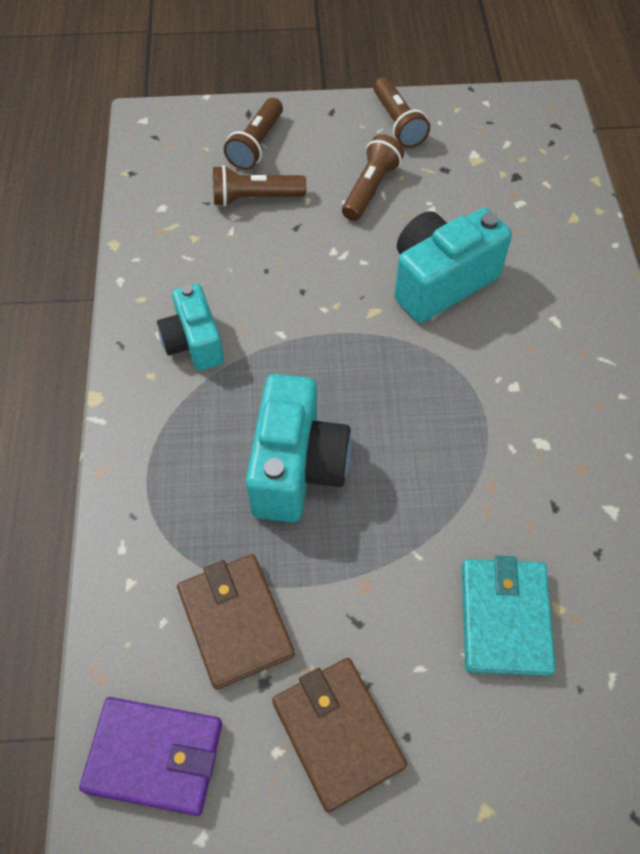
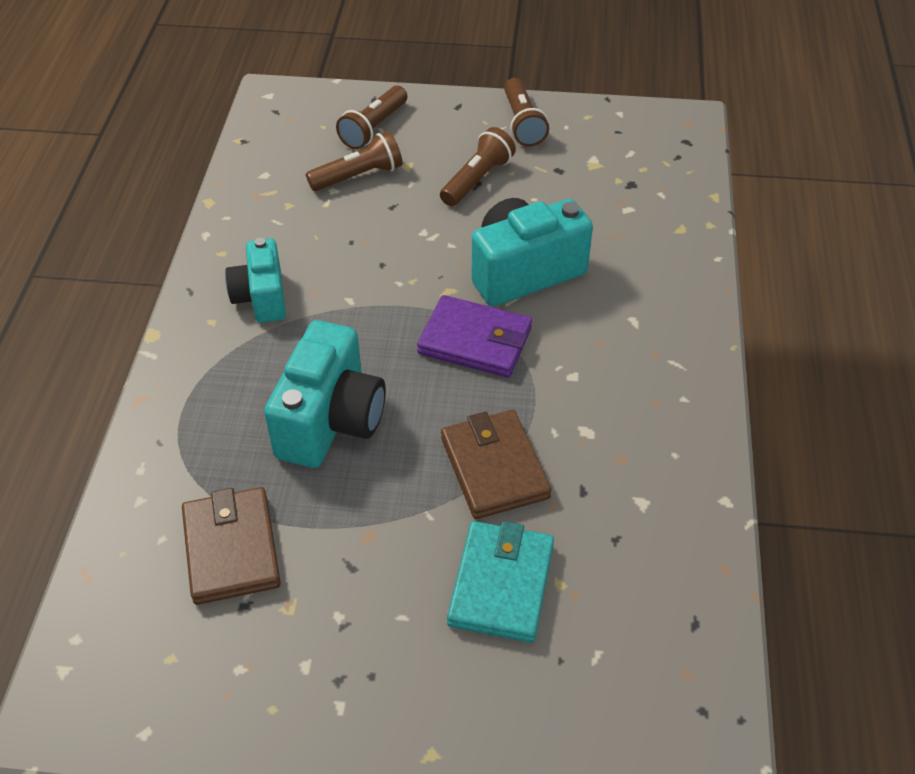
camera: 10 degrees right, 10 degrees down
purple wallet [79,697,222,816] -> purple wallet moved to [417,295,532,378]
brown flashlight [213,165,306,206] -> brown flashlight turned 150 degrees clockwise [306,131,402,191]
brown wallet [272,658,407,813] -> brown wallet moved to [441,410,551,519]

